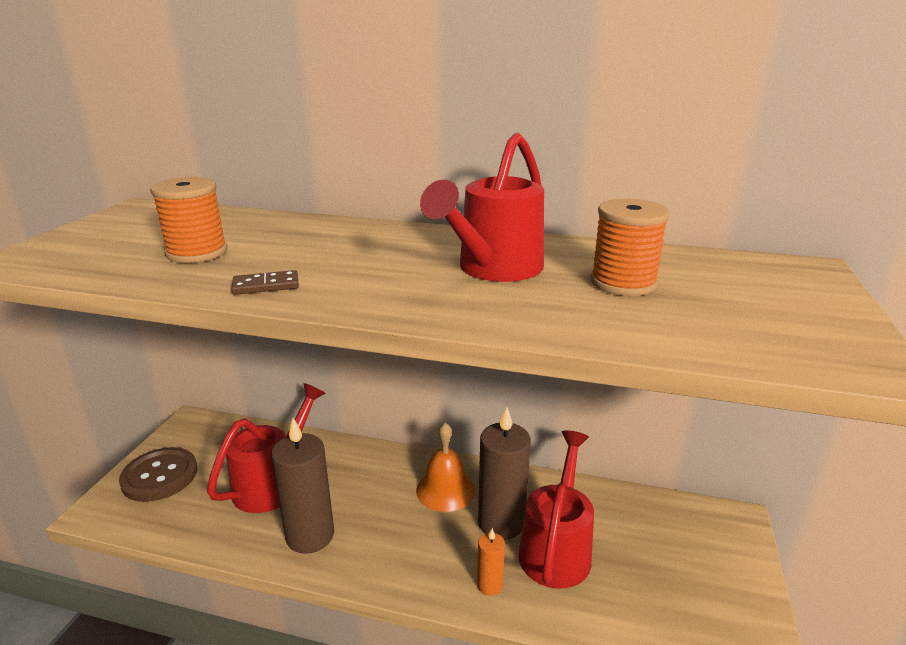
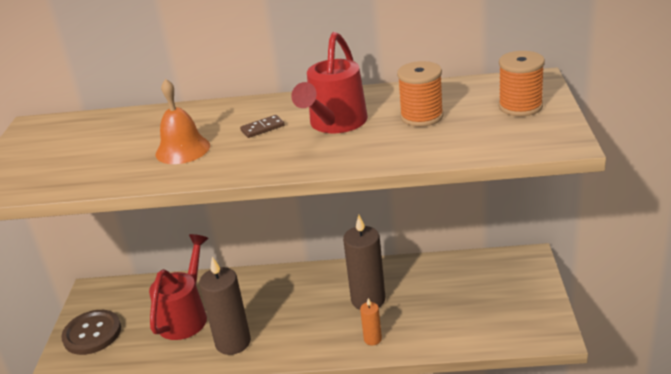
camera: 10 degrees left, 5 degrees up
orange spool [150,177,227,263] -> orange spool moved to [499,51,545,116]
brown domino [231,270,299,295] -> brown domino moved to [240,115,285,138]
orange bell [416,423,475,512] -> orange bell moved to [156,79,210,164]
red watering can [518,430,594,589] -> none

